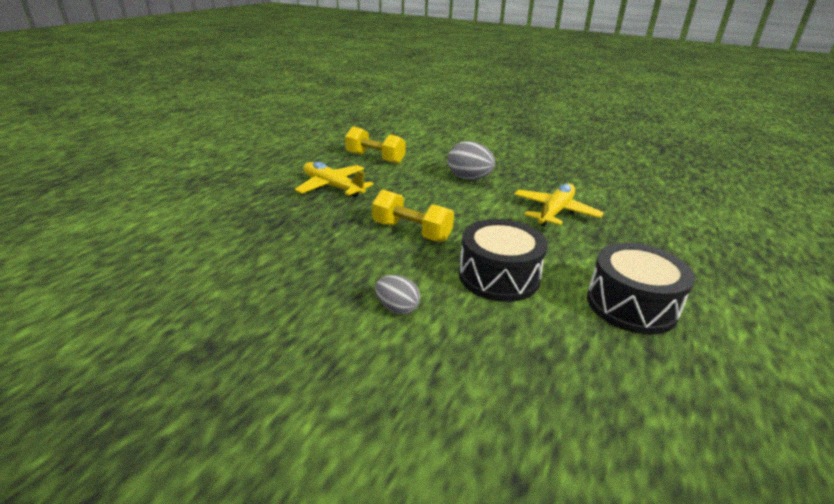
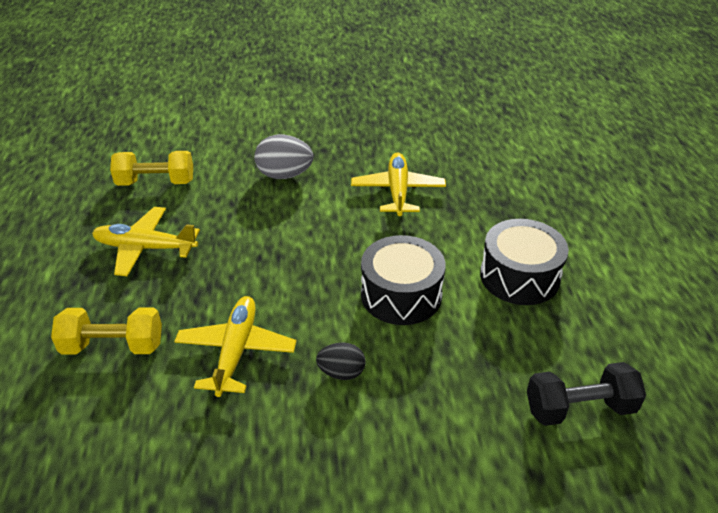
camera: 30 degrees left, 10 degrees up
yellow dumbbell [372,190,454,242] -> yellow dumbbell moved to [51,308,162,354]
grey egg [375,275,420,314] -> black egg [316,343,366,380]
none -> yellow plane [174,296,296,397]
none -> black dumbbell [527,362,646,426]

